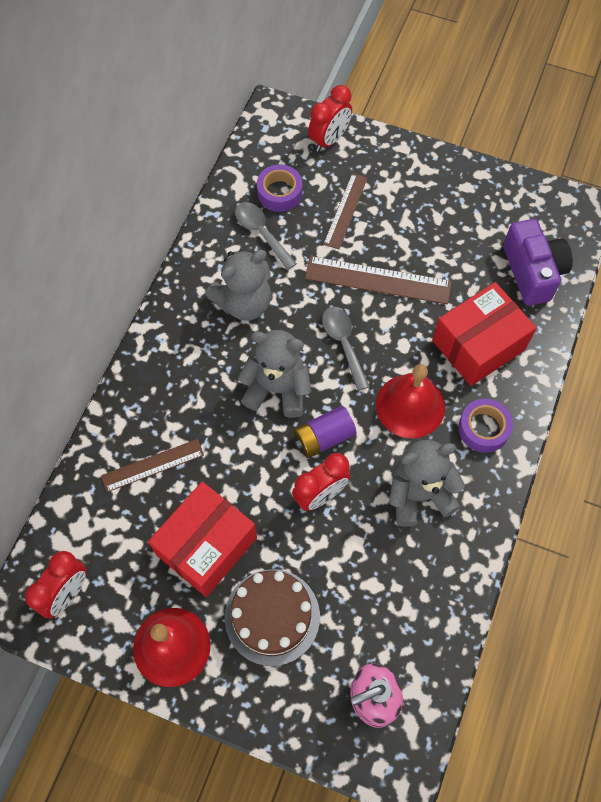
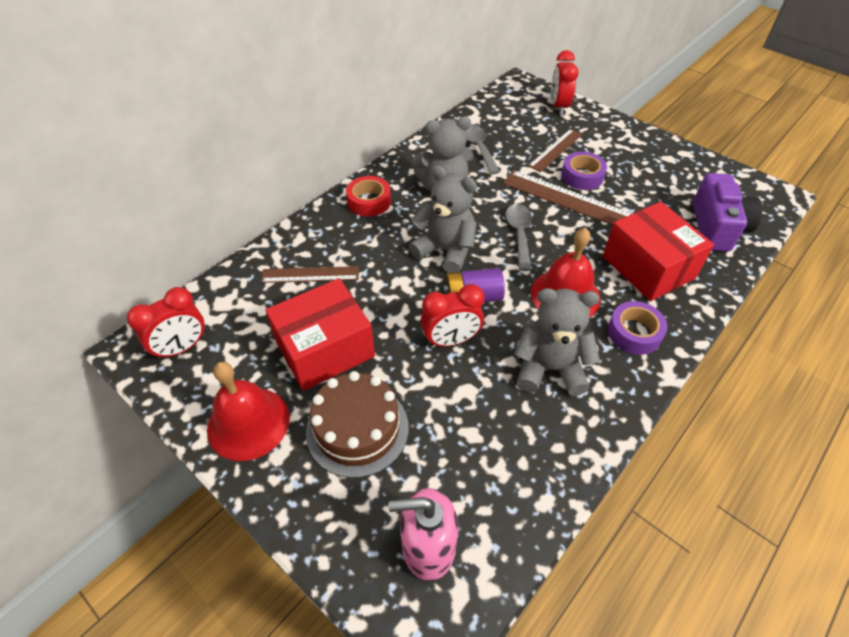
camera: 20 degrees right, 15 degrees down
purple tape [257,165,302,212] -> purple tape moved to [561,152,607,190]
red clock [308,85,352,152] -> red clock turned 120 degrees clockwise [551,50,579,115]
red box [432,282,537,386] -> red box turned 75 degrees clockwise [603,202,714,301]
none -> red tape [346,176,391,217]

